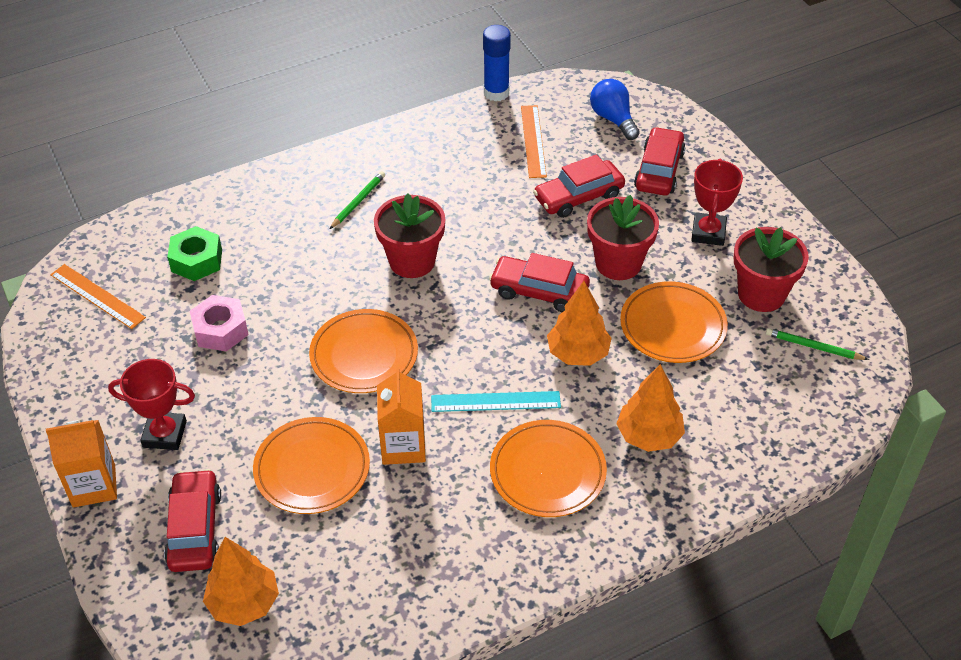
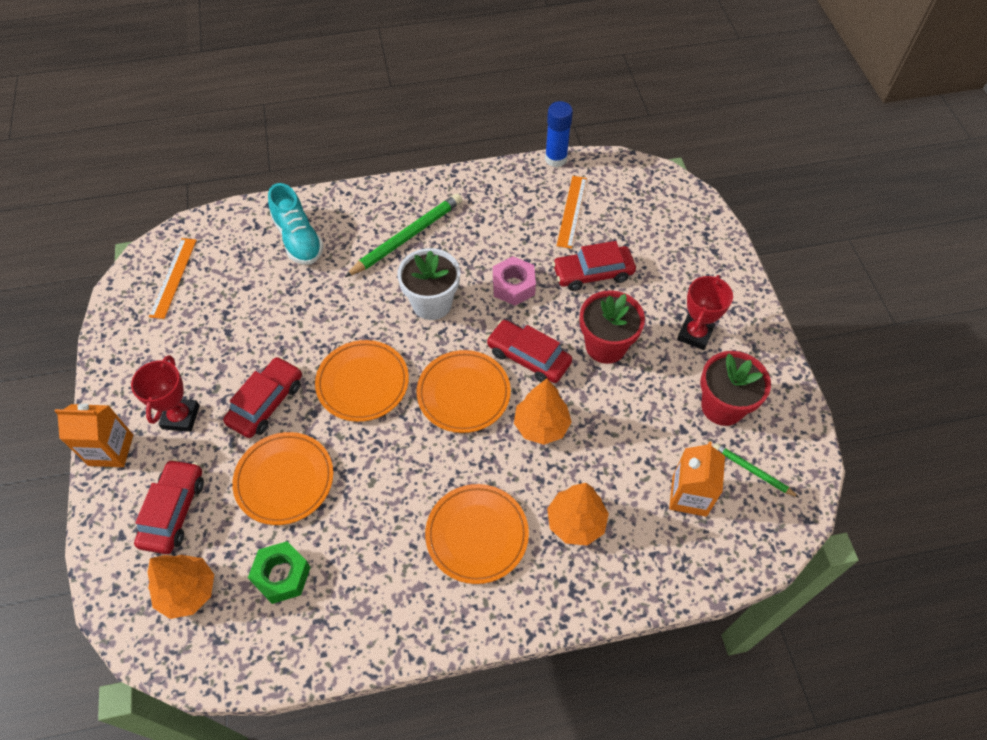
camera: 15 degrees right, 10 degrees up
orange ruler [50,264,146,329] -> orange ruler turned 45 degrees clockwise [149,238,197,319]
red trophy [108,359,195,450] -> red trophy turned 75 degrees clockwise [131,355,200,432]
green nut [167,226,222,281] -> green nut moved to [248,541,311,604]
pink nut [190,295,249,351] -> pink nut moved to [493,256,536,306]
green pencil [330,171,385,229] -> green pencil [345,193,462,277], size x1.87
red flower pot [374,193,445,278] -> white flower pot [397,248,460,320]
orange carton [377,367,426,465] -> orange carton moved to [669,441,725,517]
turquoise ruler [431,391,561,412] -> none
blue light bulb [590,79,640,140] -> none
orange plate [620,281,728,363] -> orange plate moved to [417,350,511,433]
red car [634,127,686,196] -> red car moved to [223,357,302,438]
none -> turquoise shoe [268,183,324,265]

